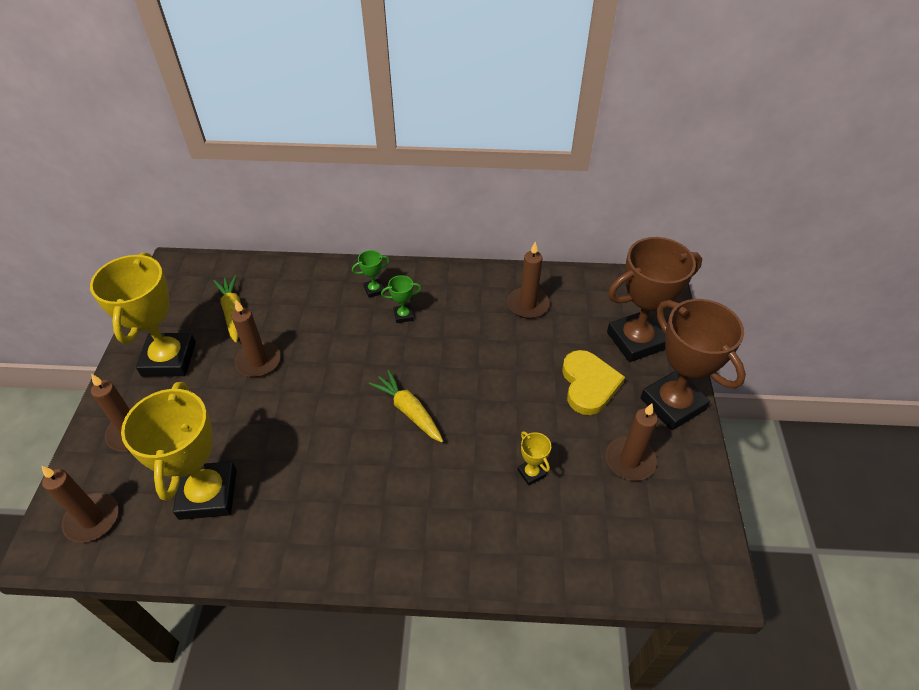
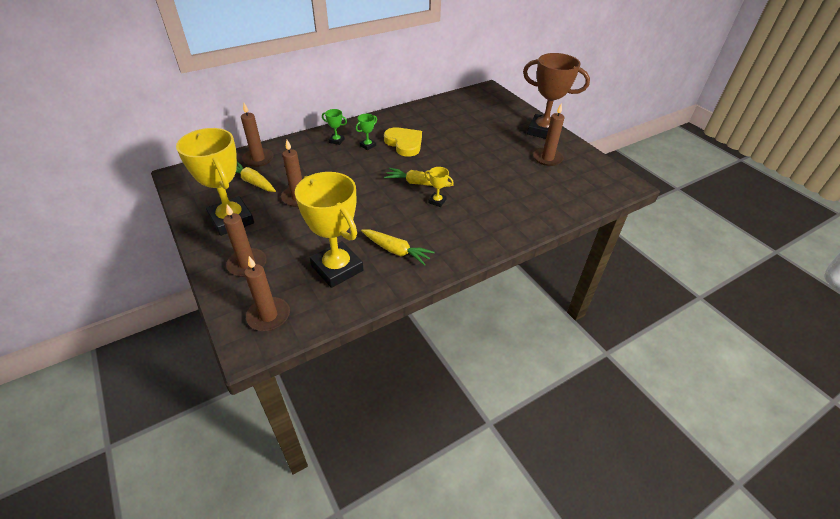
camera: 35 degrees left, 5 degrees down
green trophy [352,250,390,298] -> green trophy turned 75 degrees clockwise [322,109,347,145]
brown candle [507,242,549,318] -> brown candle moved to [241,103,274,167]
yellow trophy [517,431,551,486] -> yellow trophy moved to [424,167,453,207]
yellow heart [562,350,625,415] -> yellow heart moved to [384,127,422,157]
brown trophy [607,237,702,362] -> none
none -> yellow carrot [361,229,435,266]

